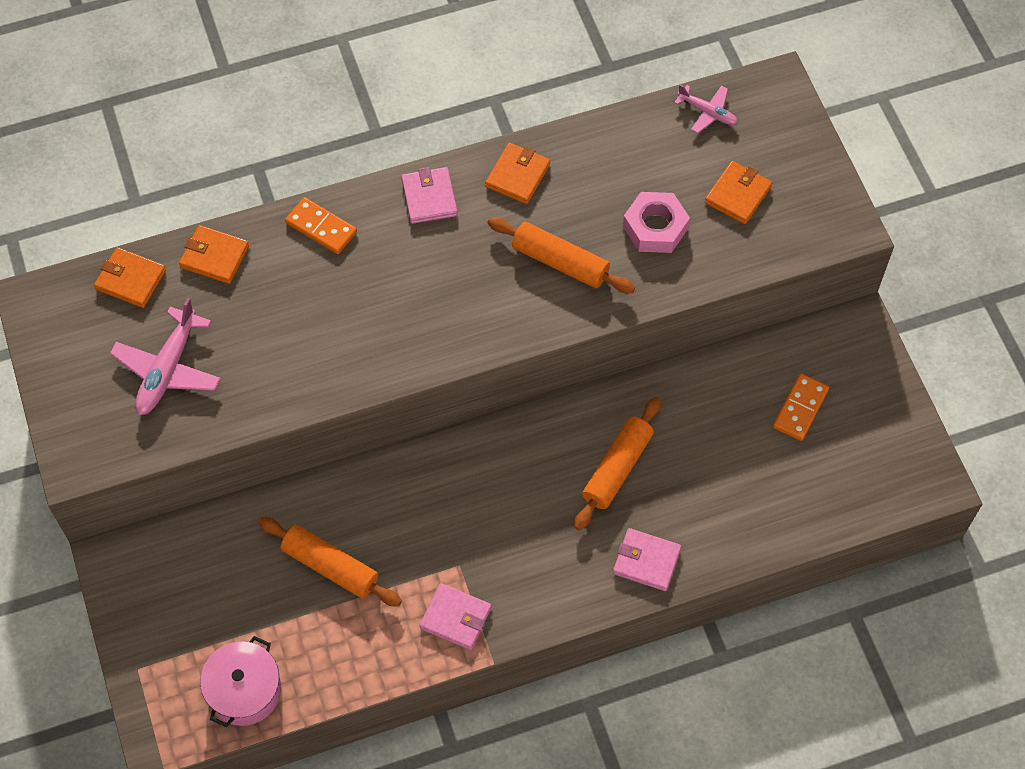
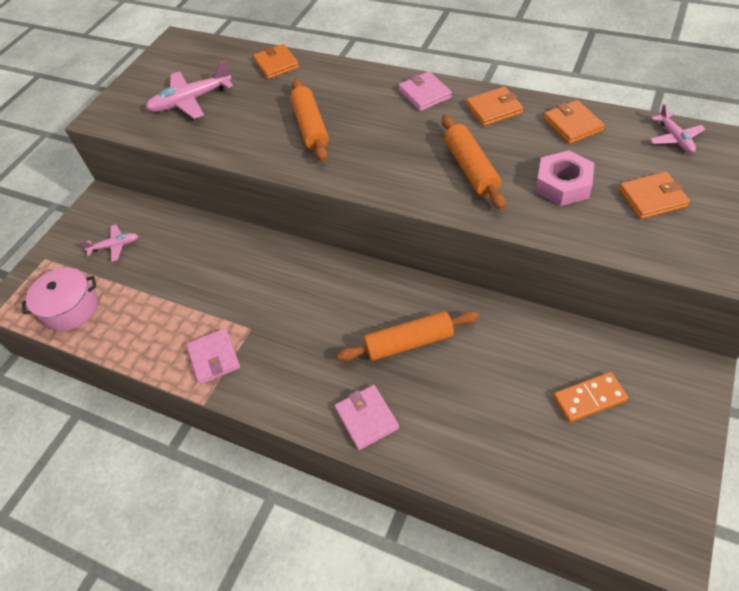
camera: 50 degrees right, 10 degrees down
orange wallet [94,247,166,308] -> orange wallet moved to [543,100,605,144]
orange rolling pin [258,517,402,607] -> orange rolling pin moved to [290,79,329,161]
orange domino [285,197,357,254] -> none
pink wallet [401,167,458,224] -> pink wallet turned 60 degrees counterclockwise [398,71,452,111]
none -> pink plane [80,225,138,262]

